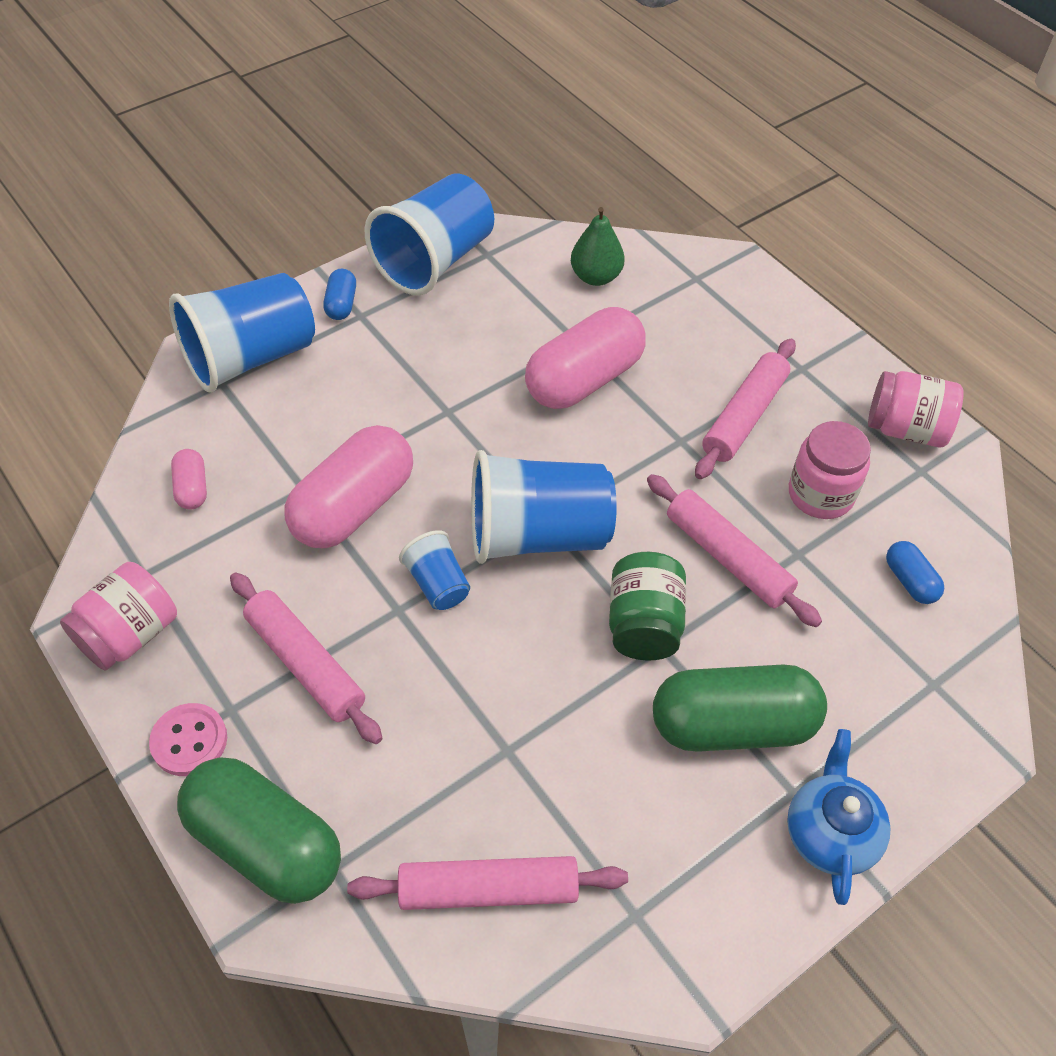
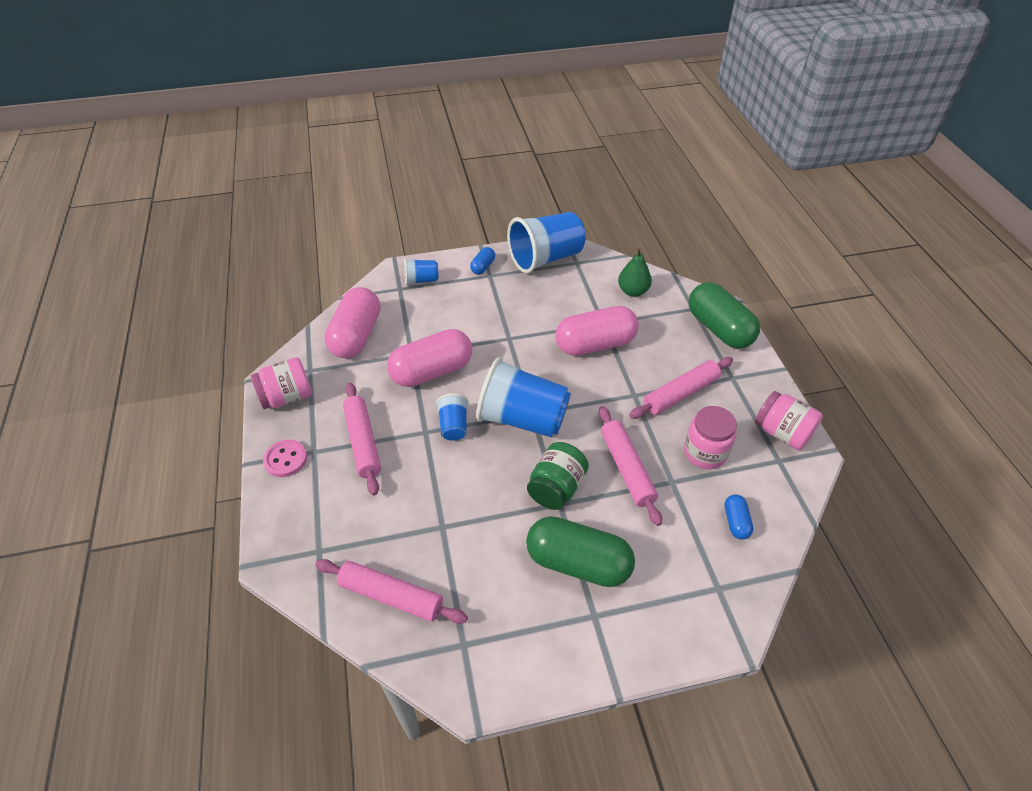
camera: 25 degrees right, 5 degrees down
blue cup [169,273,315,393] -> blue cup [404,258,438,286], size x0.49
pink capsule [171,449,207,510] -> pink capsule [325,287,380,358], size x2.18
green capsule [177,758,341,904] -> green capsule moved to [688,282,760,349]
blue teapot [787,729,890,905] -> none

